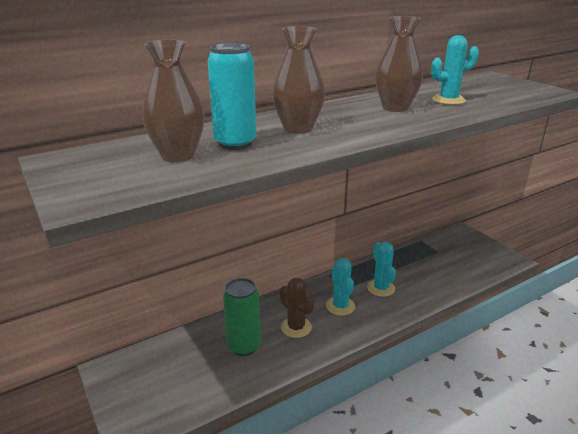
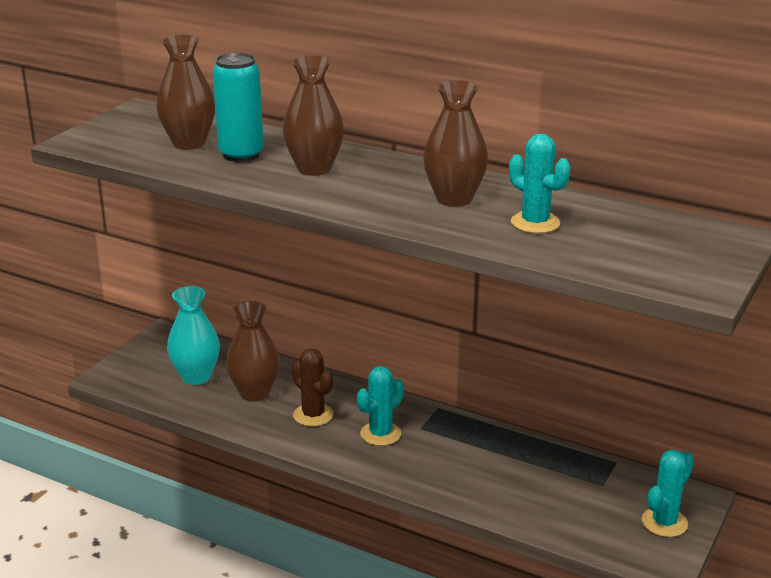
camera: 60 degrees right, 0 degrees up
green can [223,278,261,356] -> brown vase [226,301,280,402]
brown cactus [280,278,314,338] -> brown cactus turned 60 degrees counterclockwise [292,348,333,427]
turquoise cactus [367,242,396,297] -> turquoise cactus moved to [642,449,694,537]
none -> turquoise vase [167,286,220,385]

